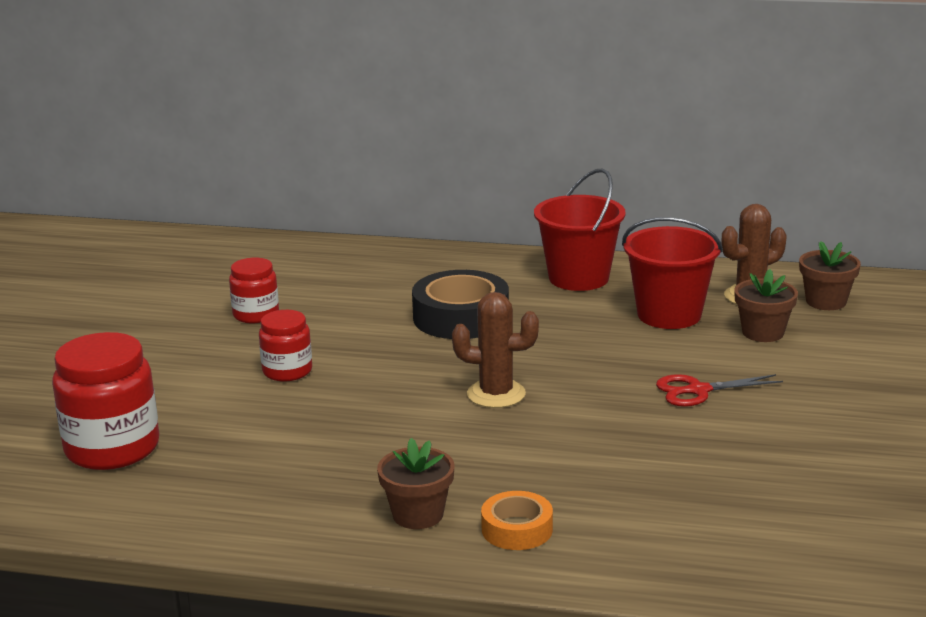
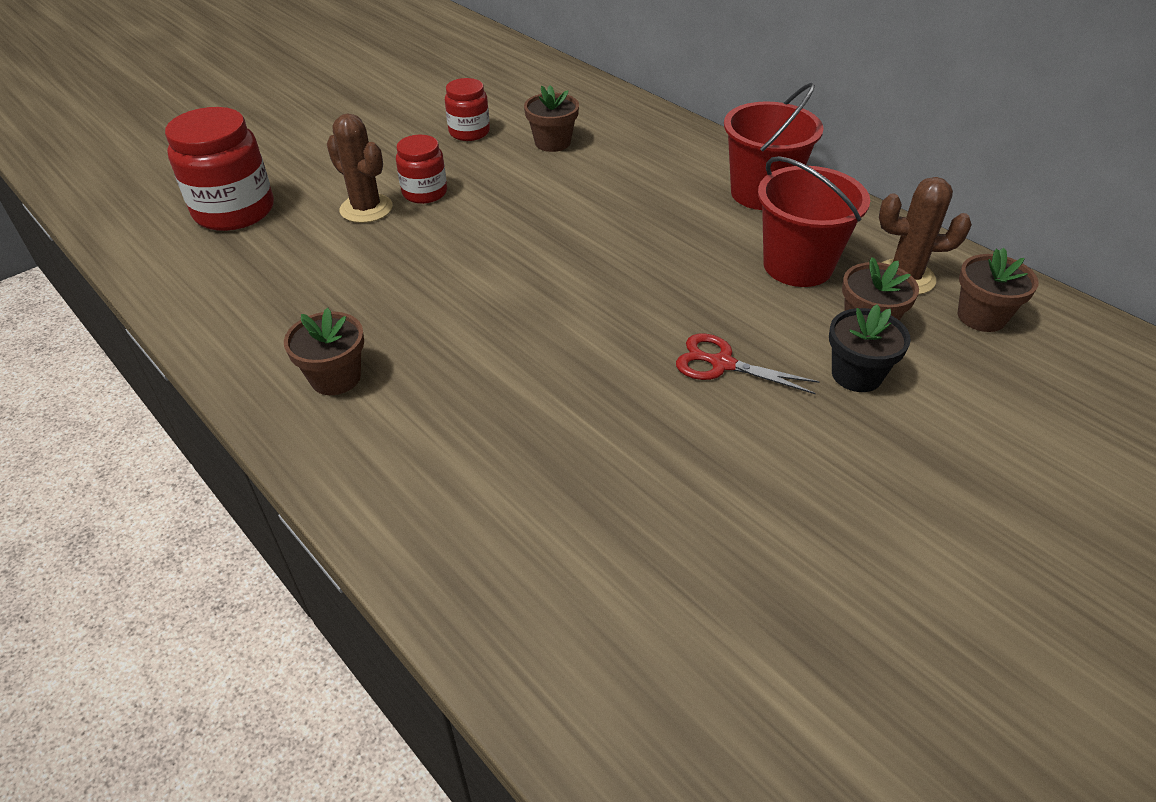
camera: 35 degrees right, 20 degrees up
black tape [412,270,509,339] -> none
brown cactus [452,292,539,408] -> brown cactus moved to [327,113,393,223]
orange tape [481,491,553,550] -> none
none -> brown flower pot [524,85,579,152]
none -> black flower pot [829,304,911,392]

